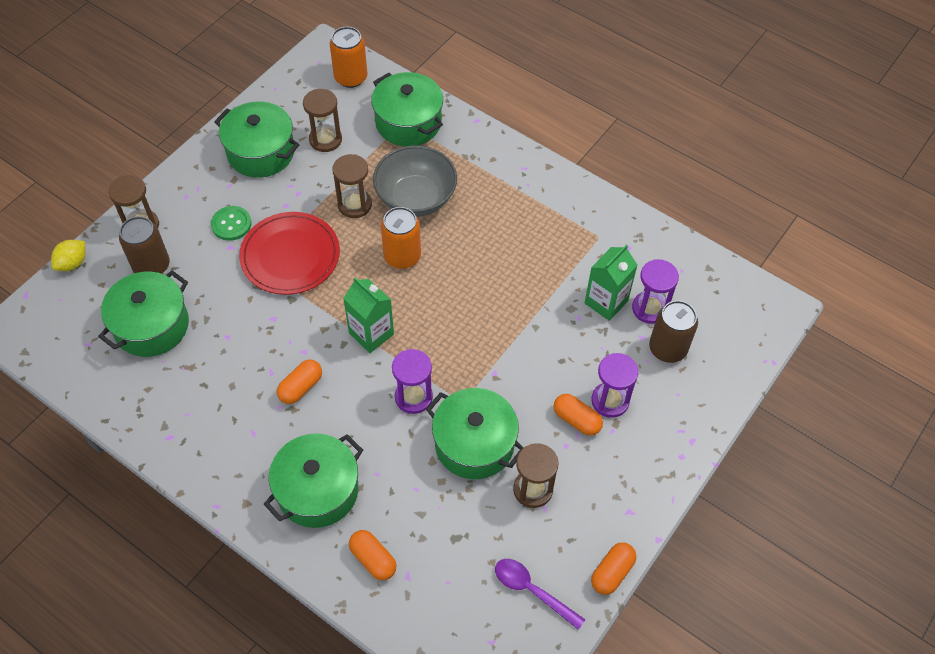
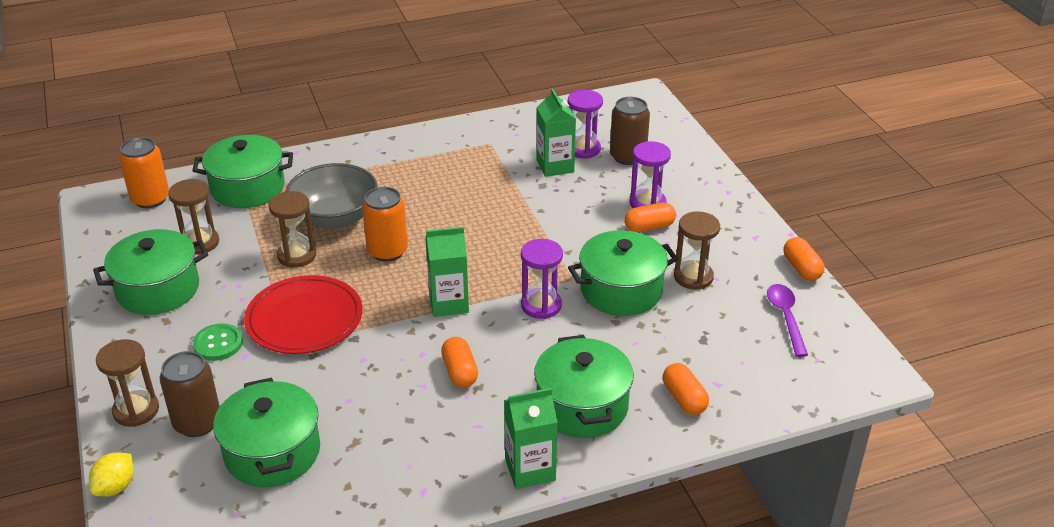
camera: 55 degrees left, 20 degrees down
yellow lemon [51,240,85,271] -> yellow lemon turned 45 degrees clockwise [89,452,134,496]
orange capsule [349,530,396,580] -> orange capsule turned 75 degrees clockwise [663,363,709,415]
purple spoon [495,559,585,630] -> purple spoon turned 105 degrees clockwise [767,284,808,357]
none -> green carton [504,388,558,489]

